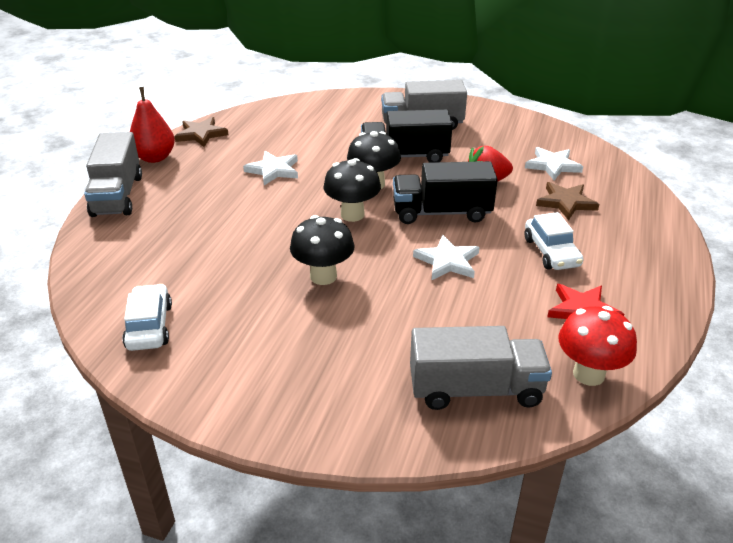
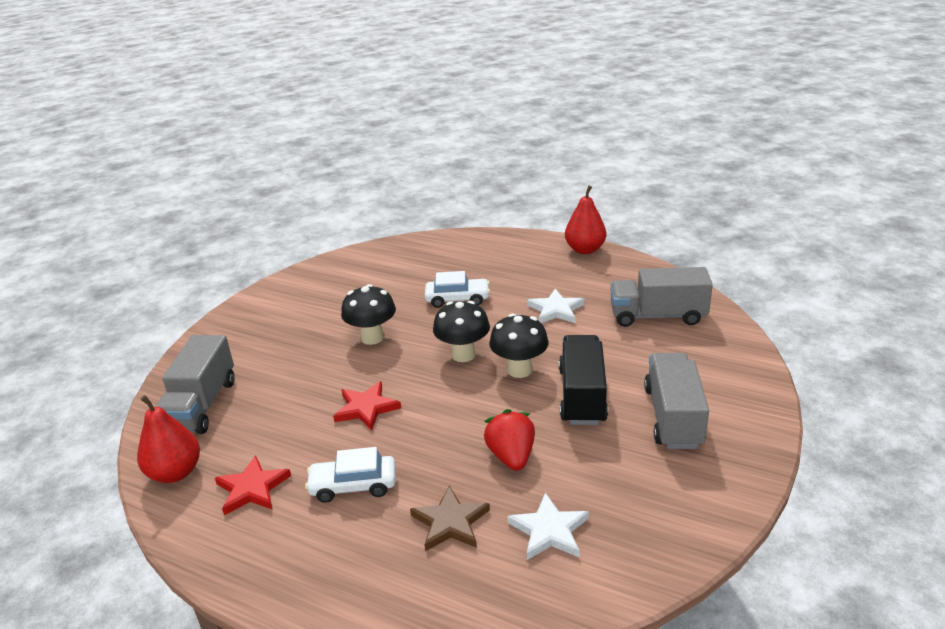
camera: 100 degrees right, 5 degrees down
grey truck [84,132,142,217] -> grey truck moved to [610,267,713,327]
white car [122,284,172,351] -> white car moved to [425,271,490,308]
brown star [175,117,228,147] -> none
black truck [393,161,498,224] -> none
white star [413,235,480,280] -> red star [333,381,401,430]
red mushroom [558,306,637,386] -> red pear [137,395,200,483]

